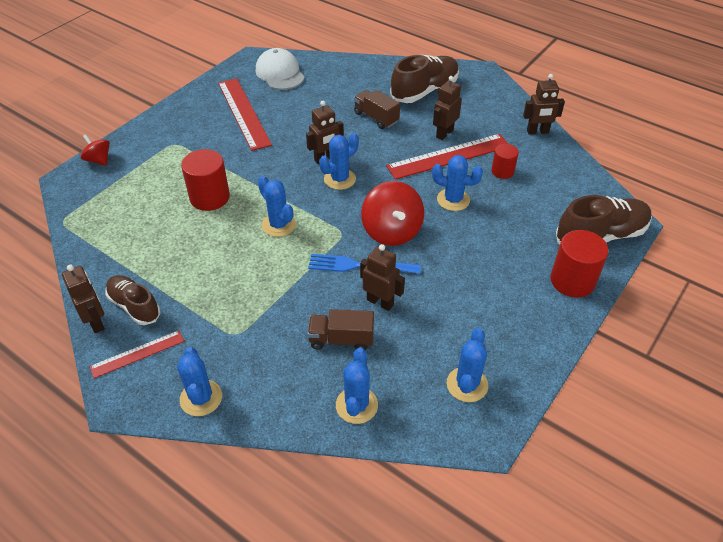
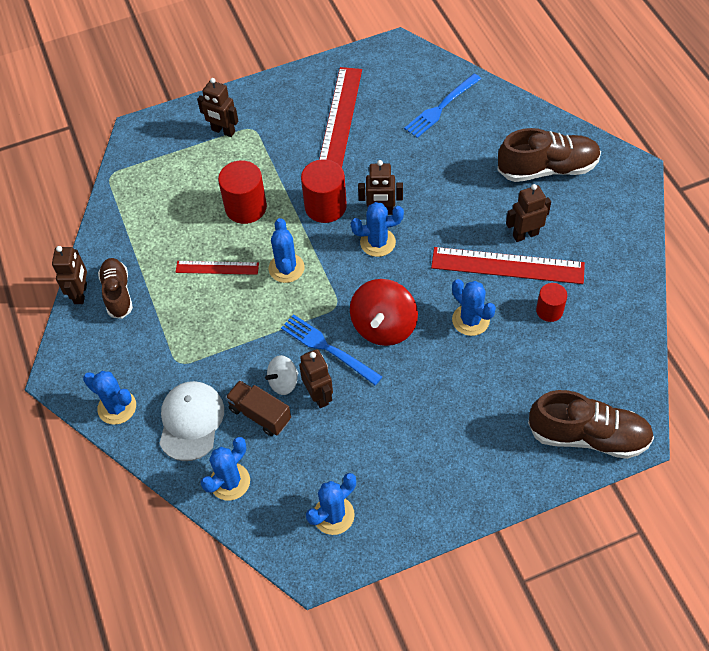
camera: 35 degrees right, 10 degrees up
red spinning top [80,134,110,166] -> none
red ruler [90,330,184,378] -> red ruler moved to [175,261,259,275]
blue cactus [177,347,222,416] -> blue cactus turned 75 degrees counterclockwise [83,371,136,425]
white cap [256,48,305,90] -> white cap moved to [159,381,224,461]
brown truck [354,90,400,129] -> none
brown robot [523,74,565,135] -> brown robot moved to [197,78,238,137]
red cylinder [551,230,609,298] -> red cylinder moved to [301,159,347,223]
none -> white spinning top [265,355,298,395]
none -> blue fork [404,74,481,138]

